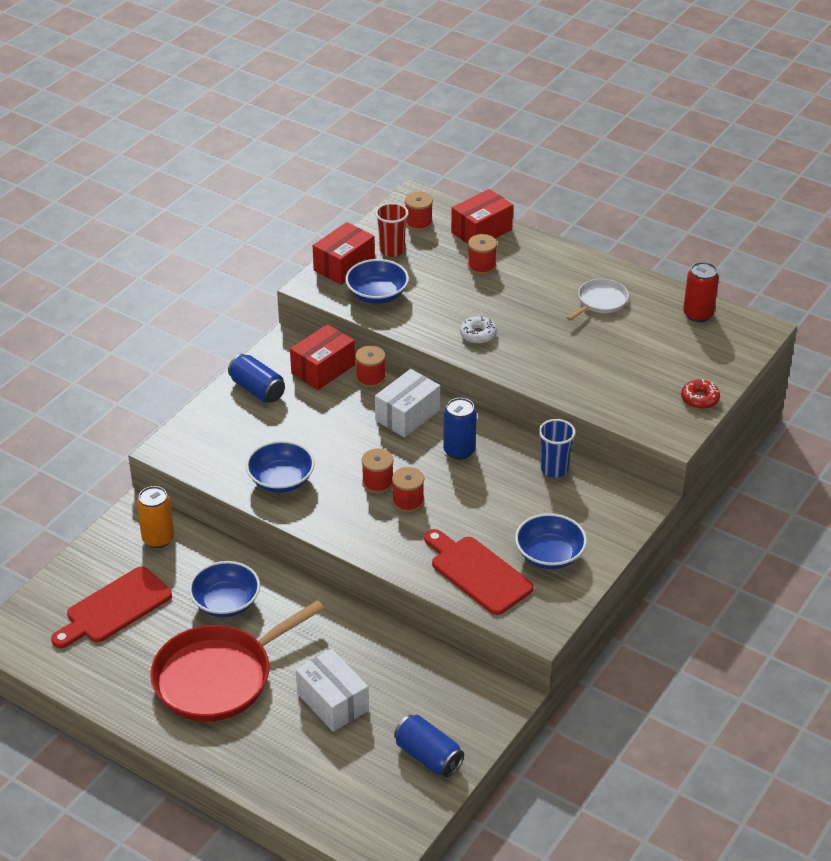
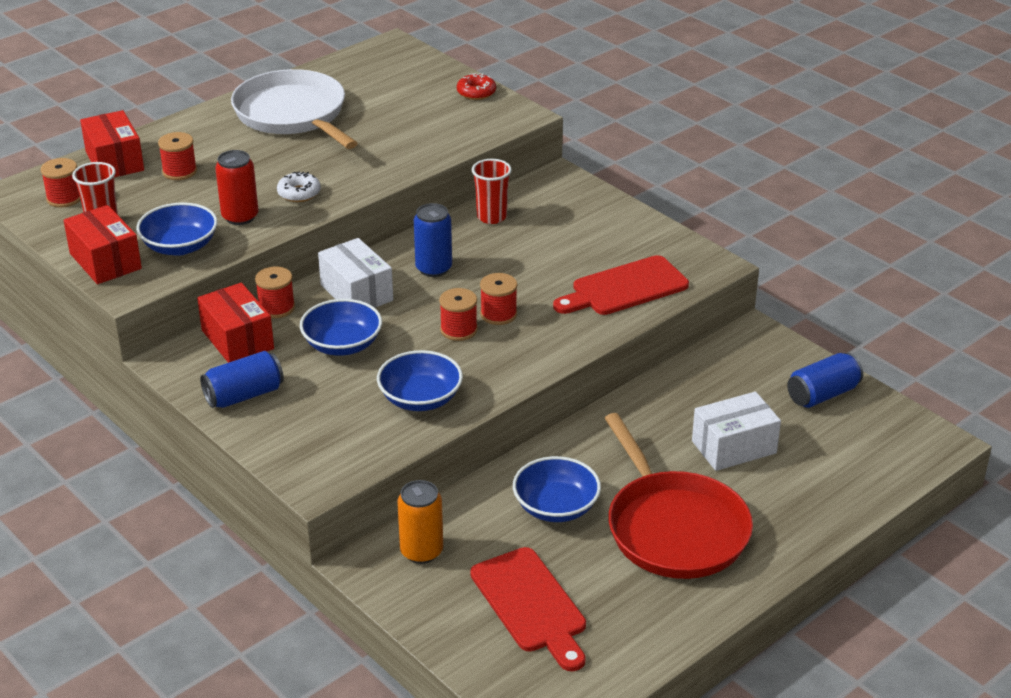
camera: 75 degrees left, 5 degrees down
blue bowl [515,513,587,569] -> blue bowl moved to [300,299,382,356]
blue cup [539,419,576,477] -> red cup [472,159,512,224]
white pan [567,279,629,321] -> white pan [231,69,358,149], size x2.02
red can [683,262,719,322] -> red can moved to [215,150,258,225]

